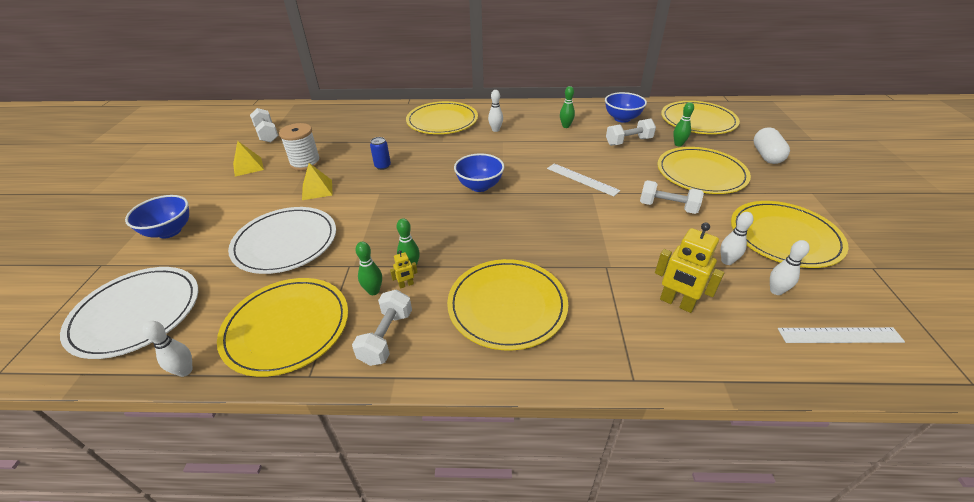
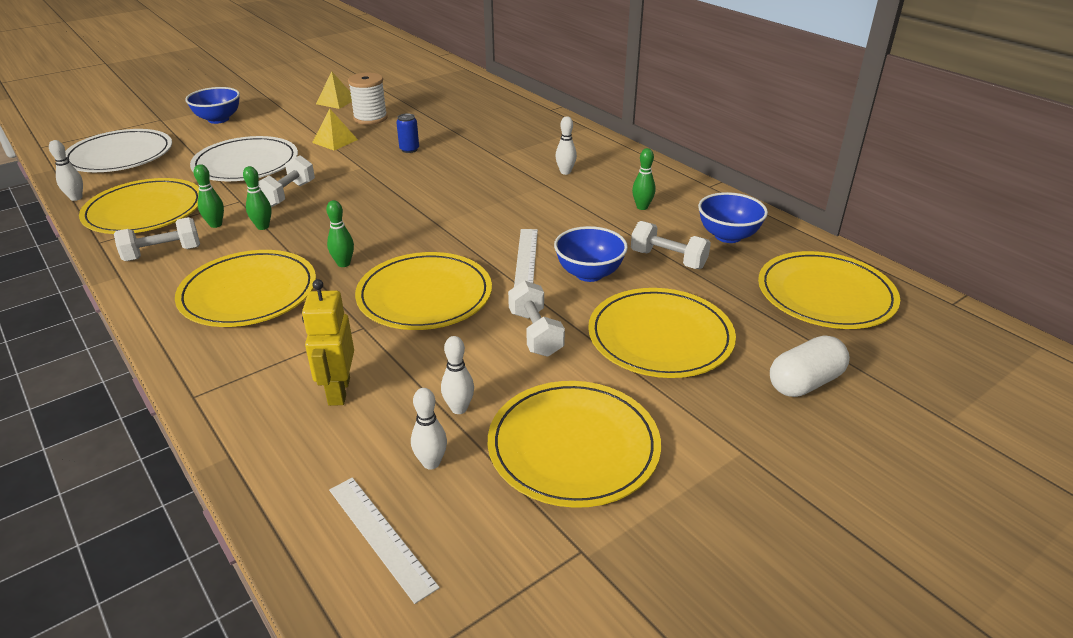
camera: 50 degrees right, 5 degrees down
white dumbbell [250,108,279,142] -> white dumbbell moved to [258,155,315,207]
yellow robot [390,250,418,289] -> none
yellow plate [406,101,478,134] -> yellow plate moved to [355,252,492,330]
blue bowl [454,153,504,192] -> blue bowl moved to [554,226,628,282]
green bowling pin [673,102,694,147] -> green bowling pin moved to [326,200,354,267]

